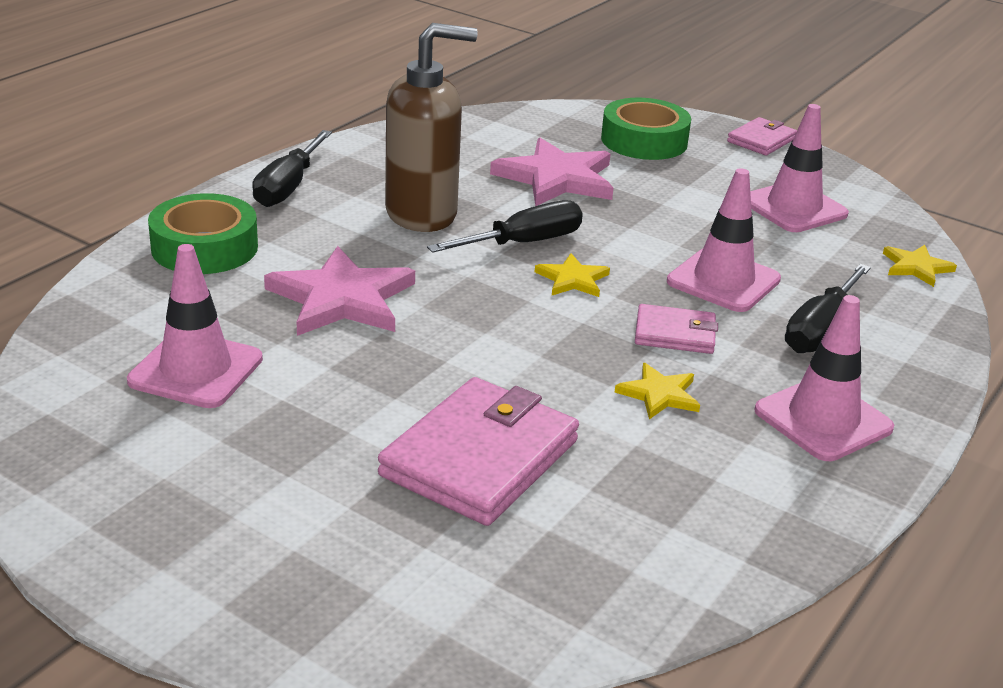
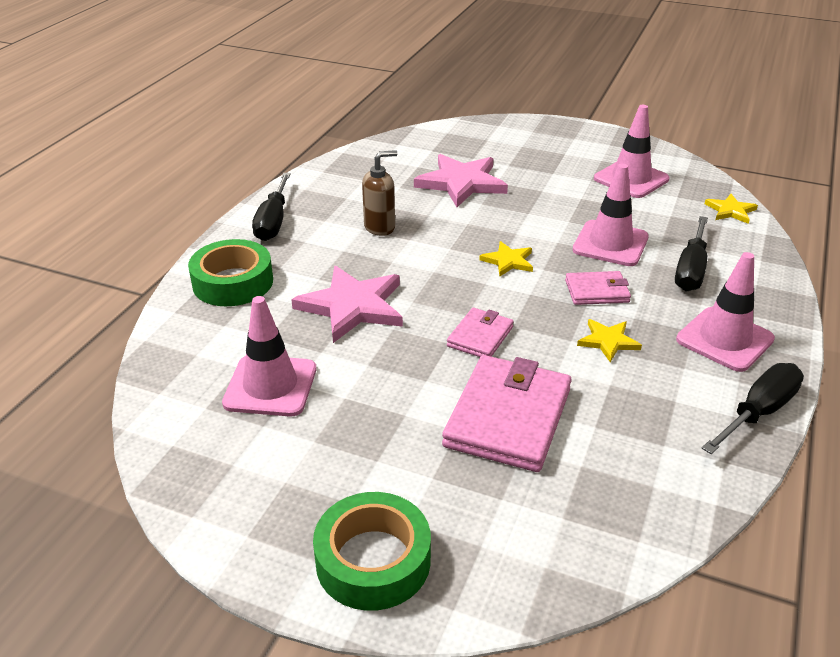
camera: 10 degrees left, 5 degrees up
brown soap dispenser [385,23,478,232] -> brown soap dispenser [362,150,398,236], size x0.57
black screwdriver [427,200,583,253] -> black screwdriver moved to [701,363,804,454]
green tape [601,98,691,160] -> green tape moved to [313,492,431,611]
pink wallet [727,117,797,155] -> pink wallet moved to [447,308,514,357]

